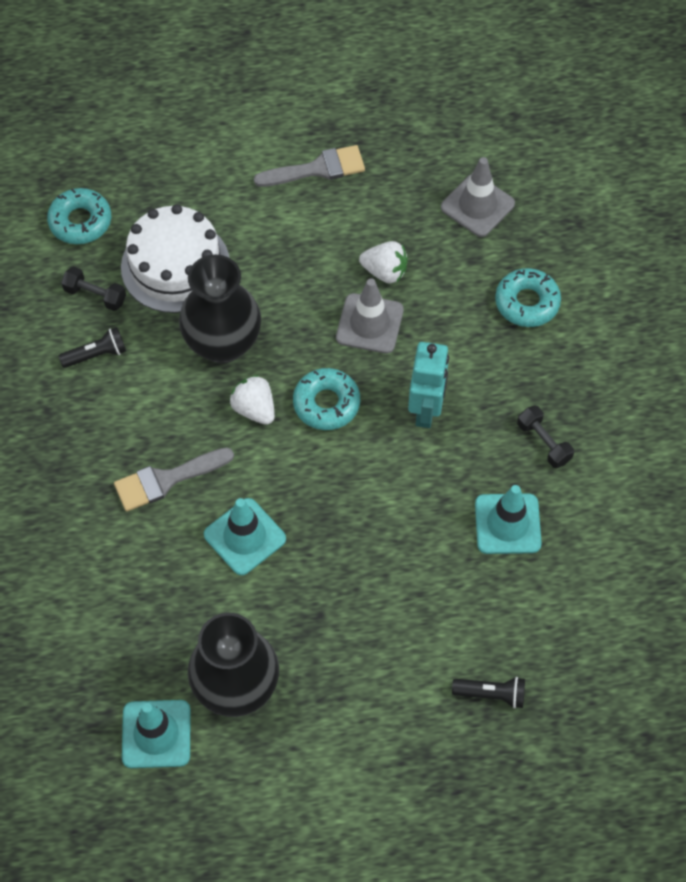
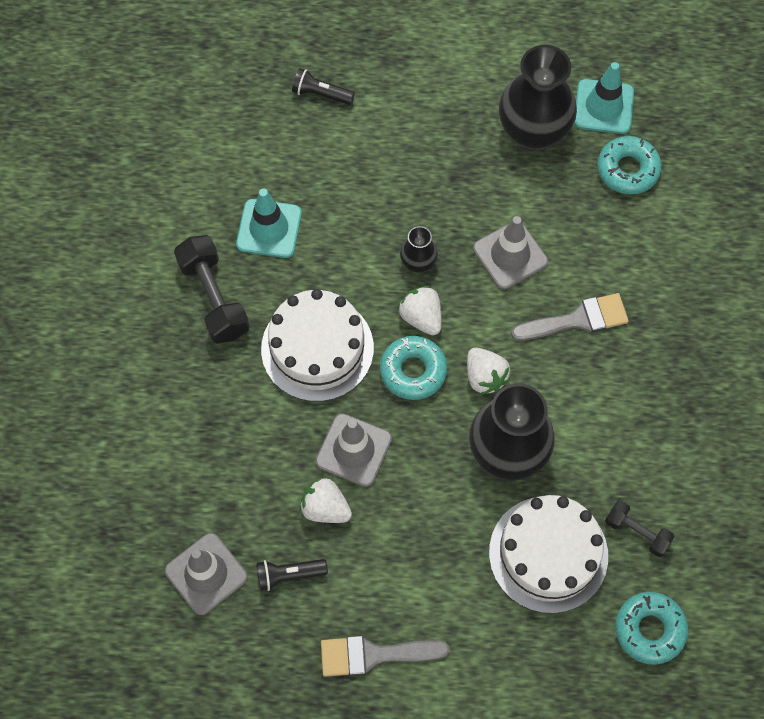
camera: 170 degrees left, 5 degrees up
black flashlight [58,327,126,368] -> black flashlight moved to [257,559,328,591]
turquoise traffic cone [204,498,286,575] -> grey traffic cone [473,216,548,289]
turquoise robot [408,342,449,428] -> white cake [261,289,374,402]
turquoise donut [495,268,561,327] -> turquoise donut moved to [597,136,662,194]
black dumbbell [517,405,574,468] -> black dumbbell [174,235,250,343], size x1.70
none -> white strawberry [398,286,441,335]
none -> black vase [400,226,438,273]

